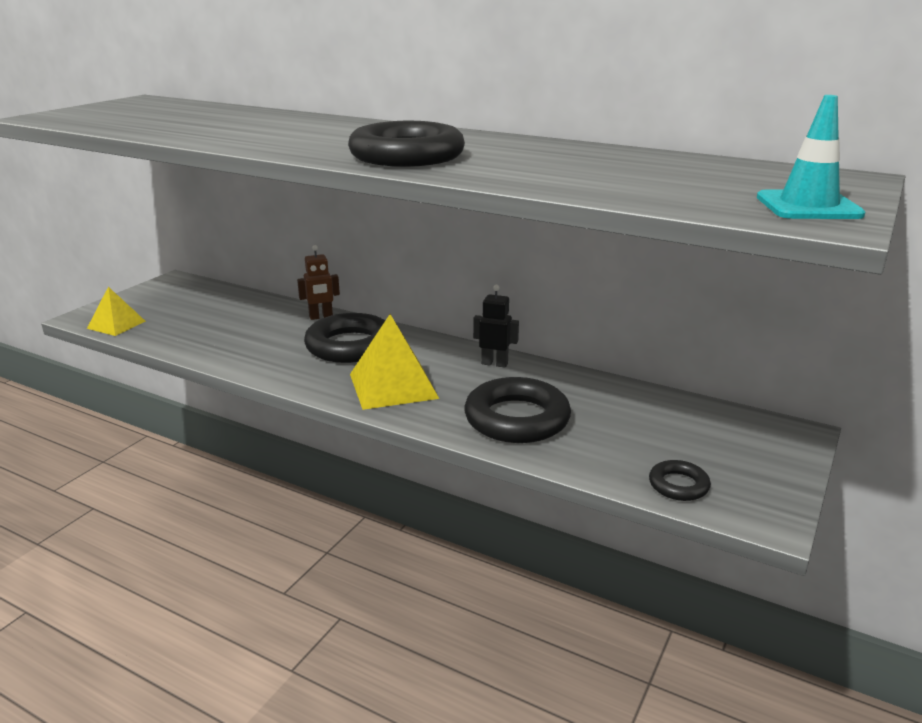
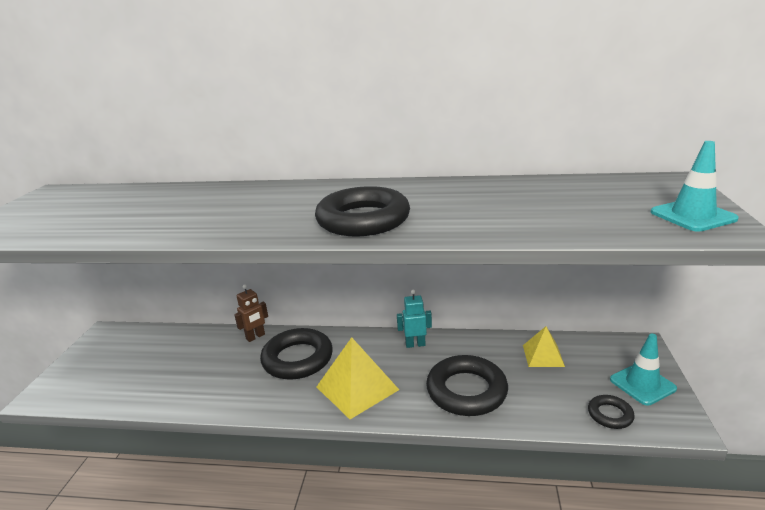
camera: 20 degrees left, 0 degrees up
yellow pyramid [87,287,146,336] -> yellow pyramid moved to [523,326,565,367]
black robot [473,285,519,368] -> turquoise robot [397,290,432,348]
none -> turquoise traffic cone [610,334,677,405]

